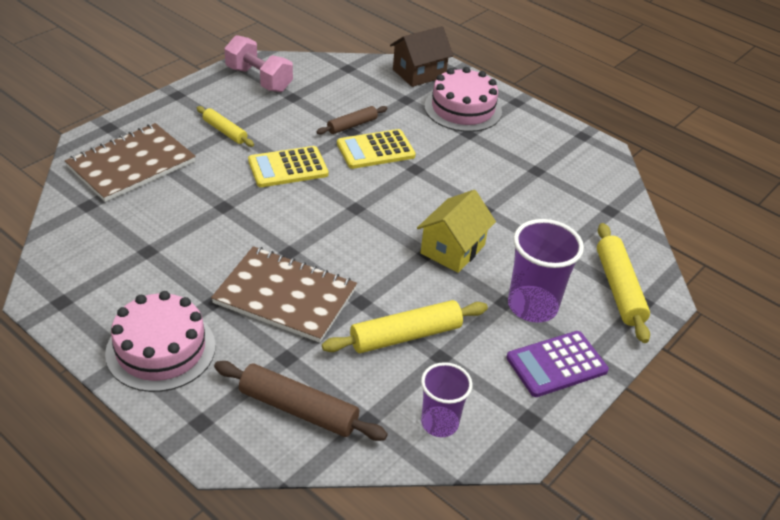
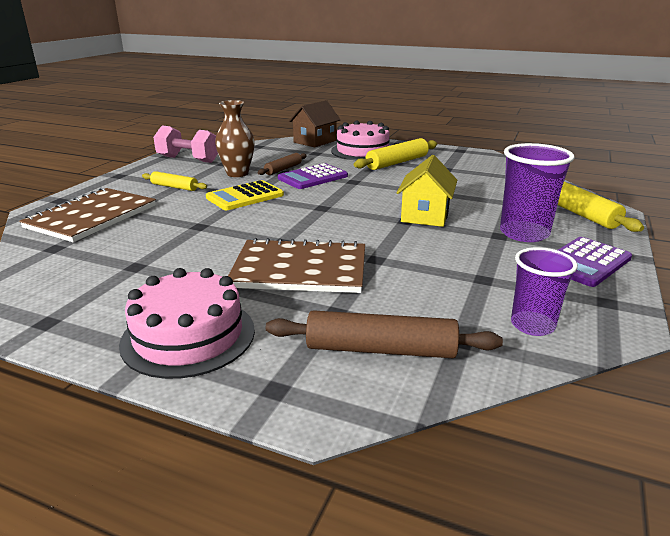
camera: 15 degrees left, 15 degrees down
yellow rolling pin [322,300,488,353] -> yellow rolling pin moved to [354,138,437,170]
yellow calculator [337,129,416,169] -> purple calculator [278,163,348,189]
none -> brown vase [215,100,255,177]

